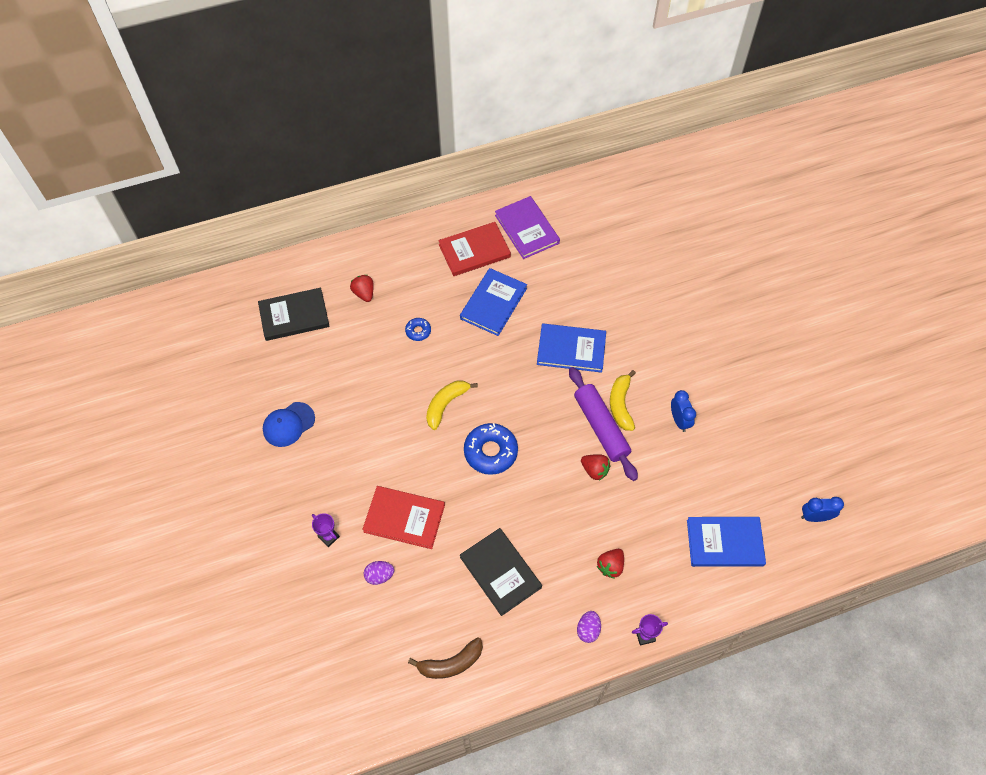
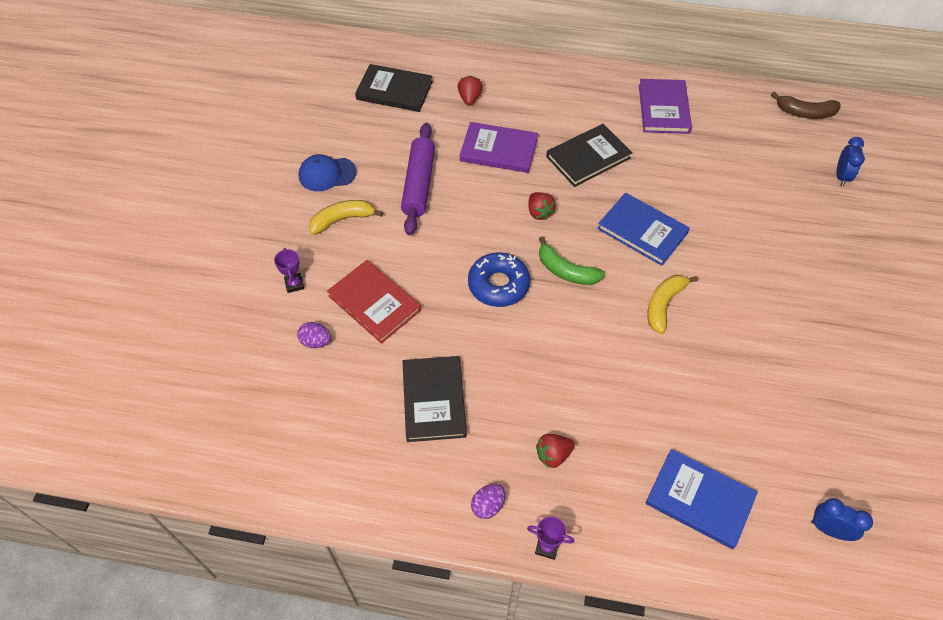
camera: 30 degrees right, 5 degrees down
blue donut [405,318,431,341] -> purple book [460,122,538,173]
brown banana [408,637,483,679] -> brown banana moved to [771,92,841,119]
yellow banana [426,380,478,430] -> yellow banana moved to [309,200,383,235]
red book [438,222,511,276] -> none
blue book [460,268,527,336] -> black book [546,124,632,187]
purple rolling pin [569,367,638,481] -> purple rolling pin moved to [401,123,435,235]
red strawberry [581,454,610,480] -> red strawberry moved to [528,192,556,220]
blue clock [671,390,696,432] -> blue clock moved to [837,137,865,187]
none -> green banana [539,237,605,285]

